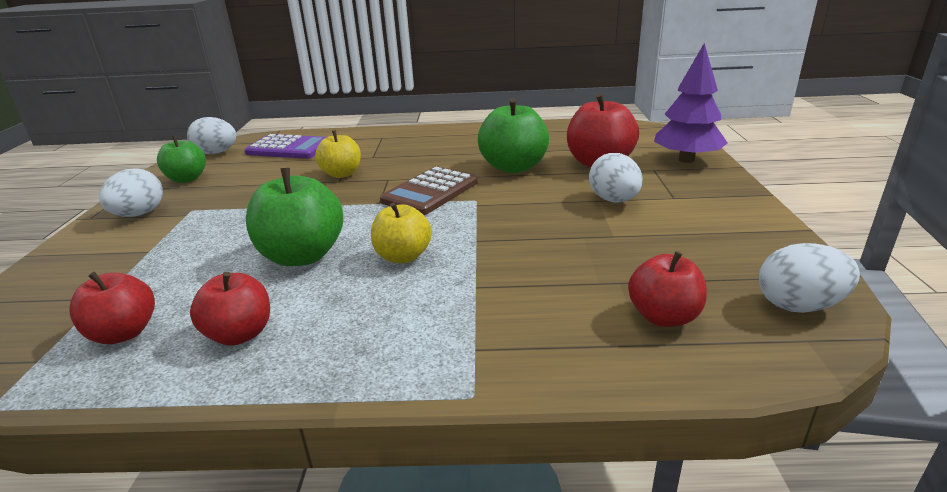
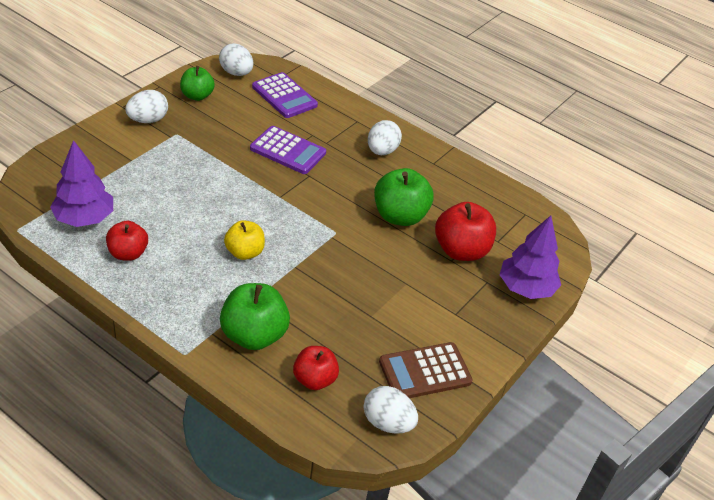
camera: 30 degrees right, 15 degrees up
red apple [69,272,155,344] -> purple tree [50,140,113,227]
green apple [246,168,343,266] -> green apple moved to [220,283,290,350]
yellow apple [315,130,361,178] -> purple calculator [250,126,326,174]
brown calculator [380,166,478,215] -> brown calculator moved to [379,342,473,398]
white egg [589,153,643,202] -> white egg moved to [368,120,402,155]

